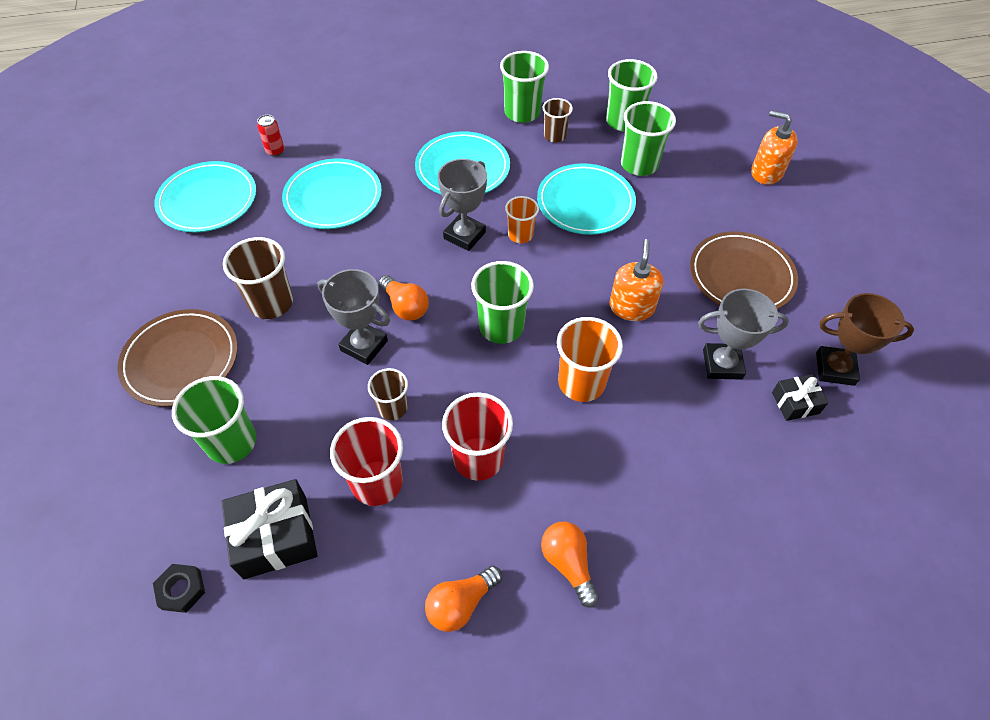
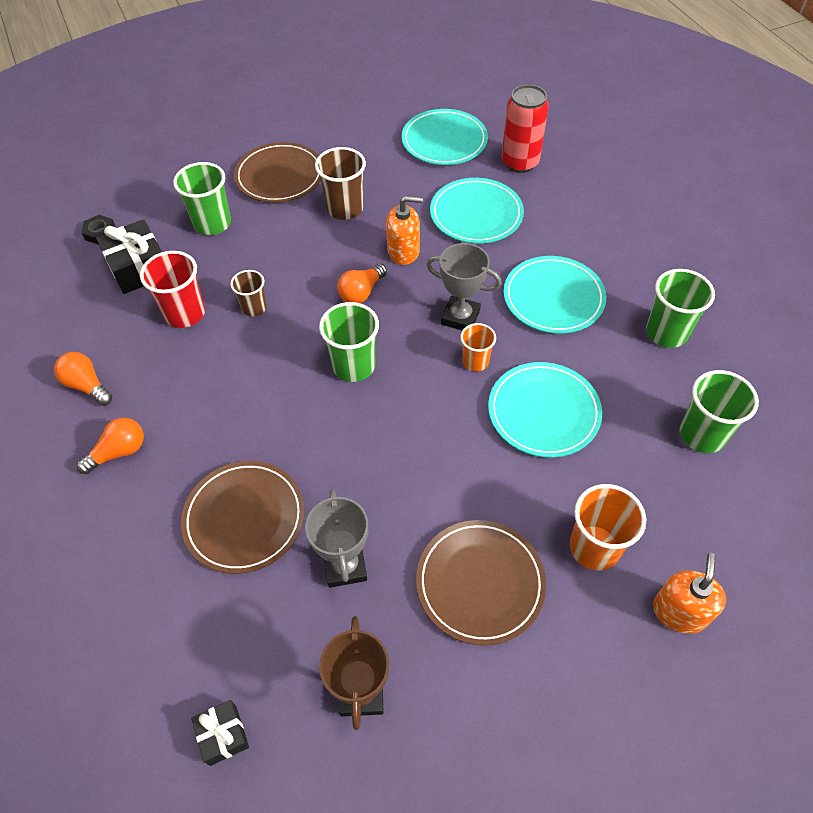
camera: 80 degrees right, 0 degrees up
red can [257,115,285,157] -> red can [502,85,549,173], size x2.11
grey trophy [318,269,390,365] -> none
red cup [442,392,513,481] -> none
brown cup [543,98,573,142] -> none
orange cup [557,317,623,402] -> orange cup moved to [570,484,646,571]
orange soap dispenser [609,239,663,321] -> orange soap dispenser moved to [386,196,423,265]
green cup [621,101,676,176] -> none
black gift [772,374,828,421] -> black gift moved to [191,700,249,766]
none -> brown plate [181,461,305,574]

